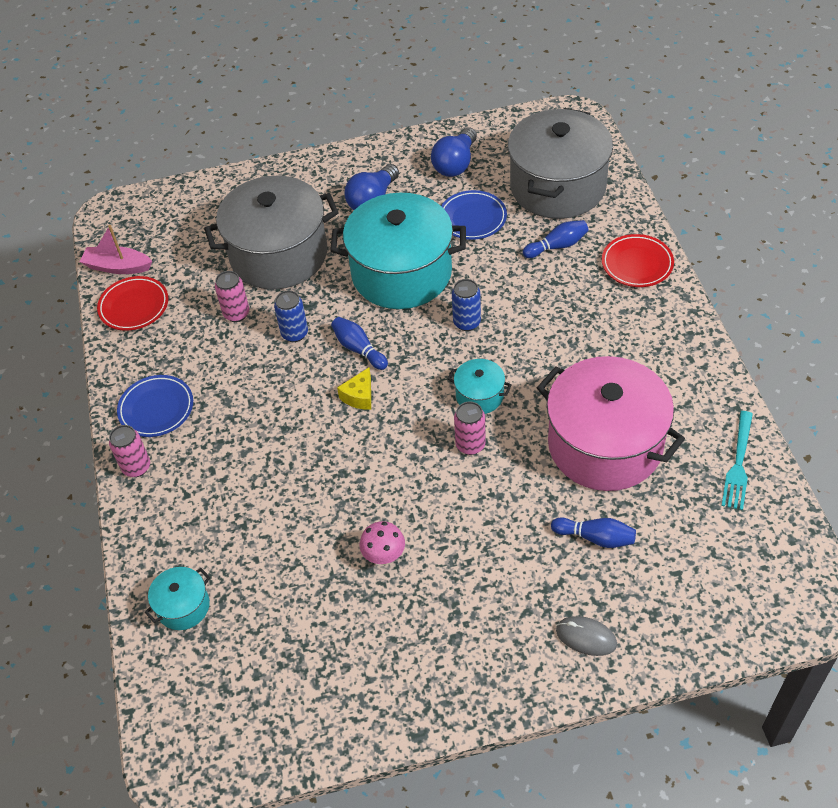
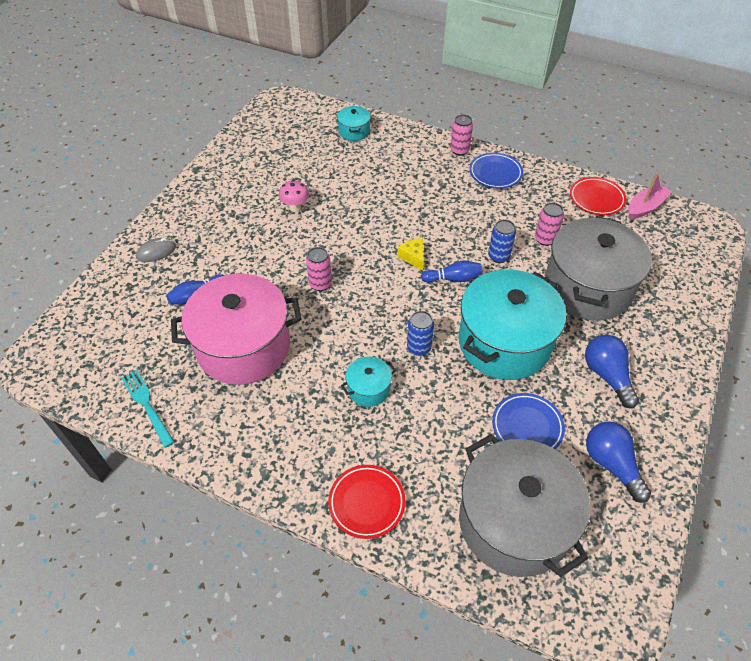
camera: 125 degrees right, 0 degrees up
turquoise pot [448,359,512,414] -> turquoise pot moved to [341,357,396,407]
blue bowling pin [523,220,589,258] -> none

